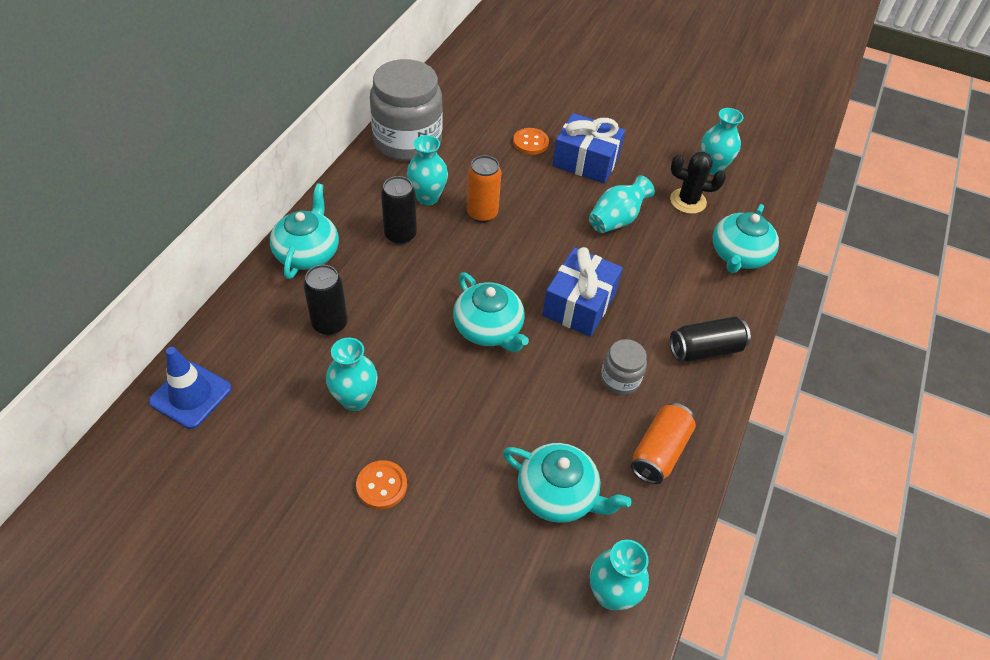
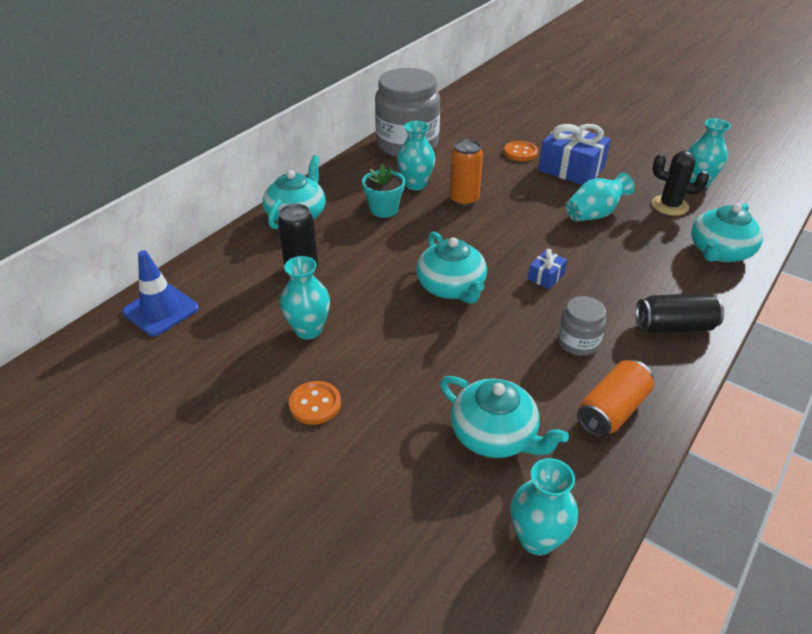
camera: 15 degrees right, 10 degrees down
black can [381,176,417,245] -> turquoise flower pot [362,164,405,218]
blue gift [542,247,623,337] -> blue gift [528,249,567,289], size x0.47

